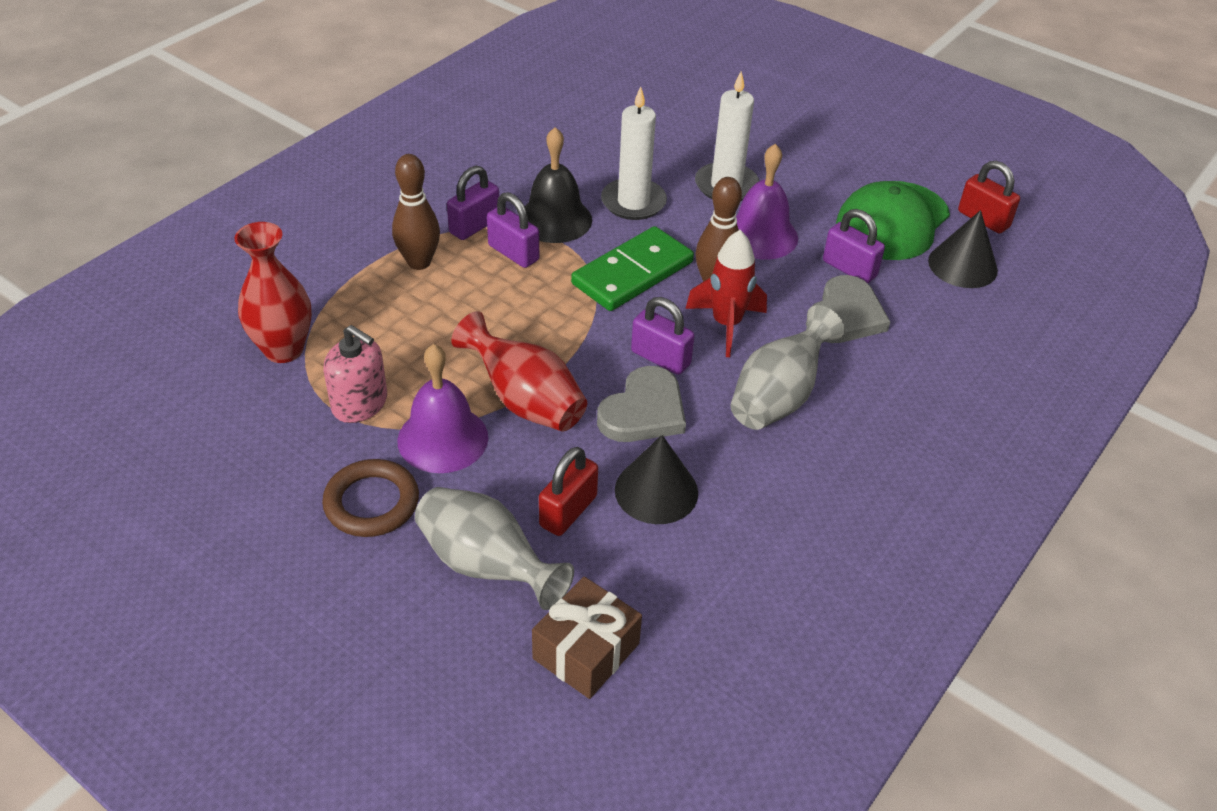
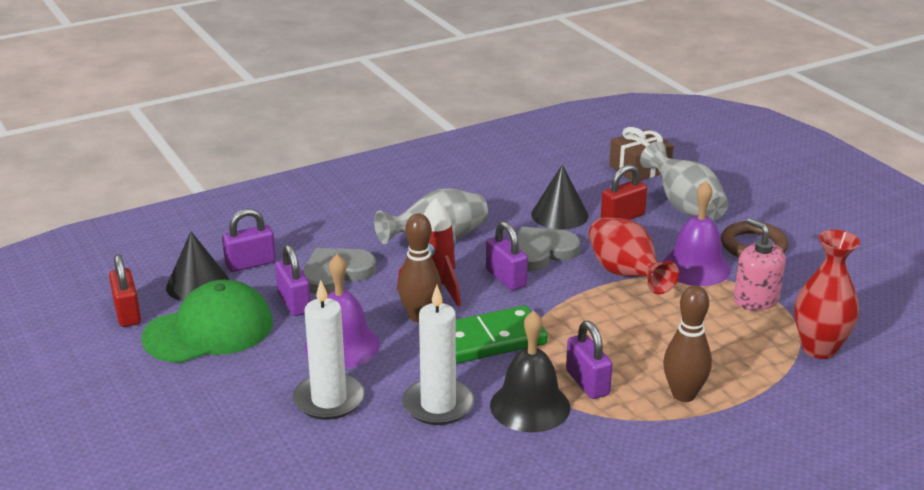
camera: 155 degrees left, 15 degrees down
purple padlock [447,166,499,240] -> purple padlock moved to [222,209,276,272]

